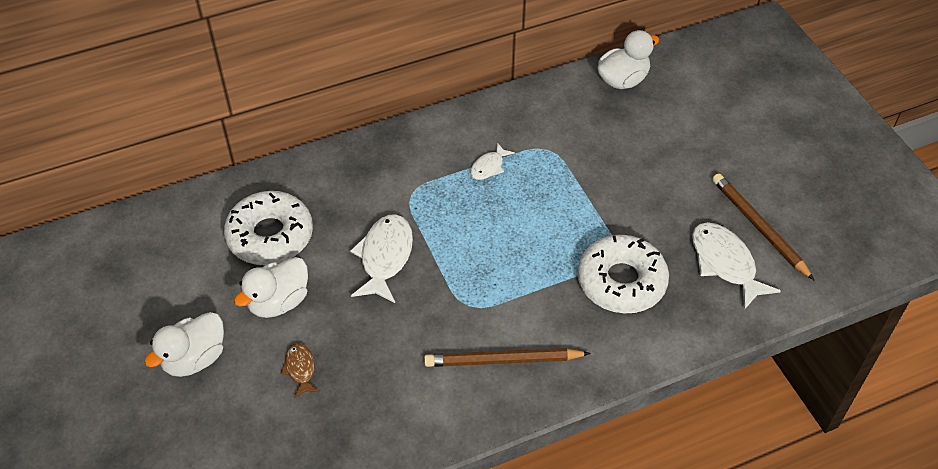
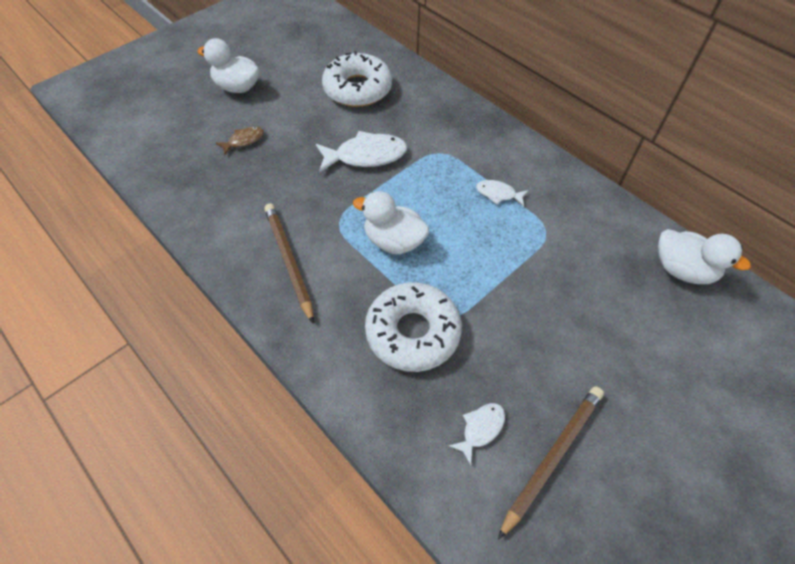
camera: 70 degrees right, 5 degrees up
white duck [234,257,308,318] -> white duck moved to [353,191,429,254]
white fish [692,222,781,310] -> white fish [449,403,505,465], size x0.54

